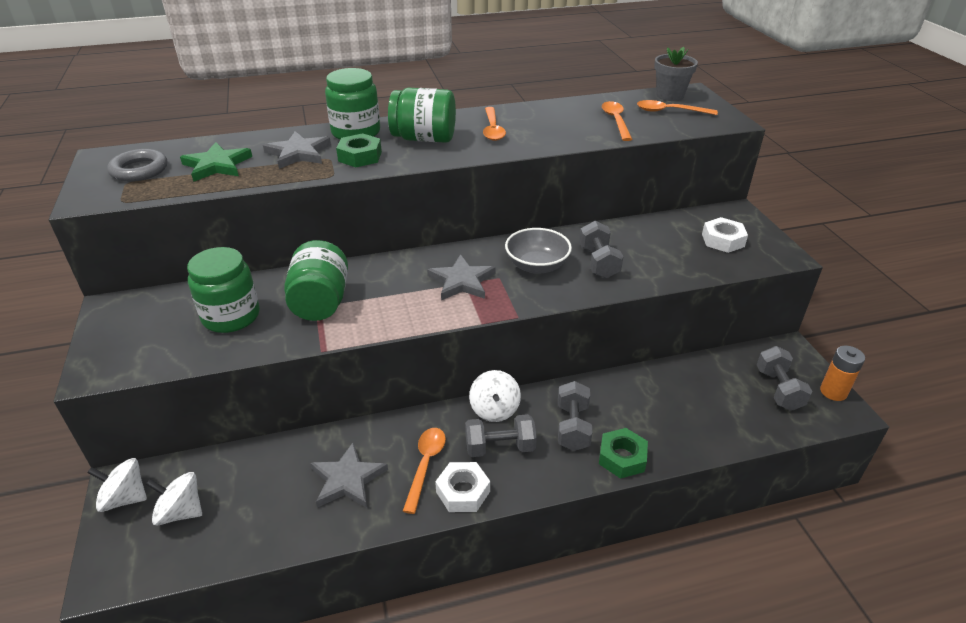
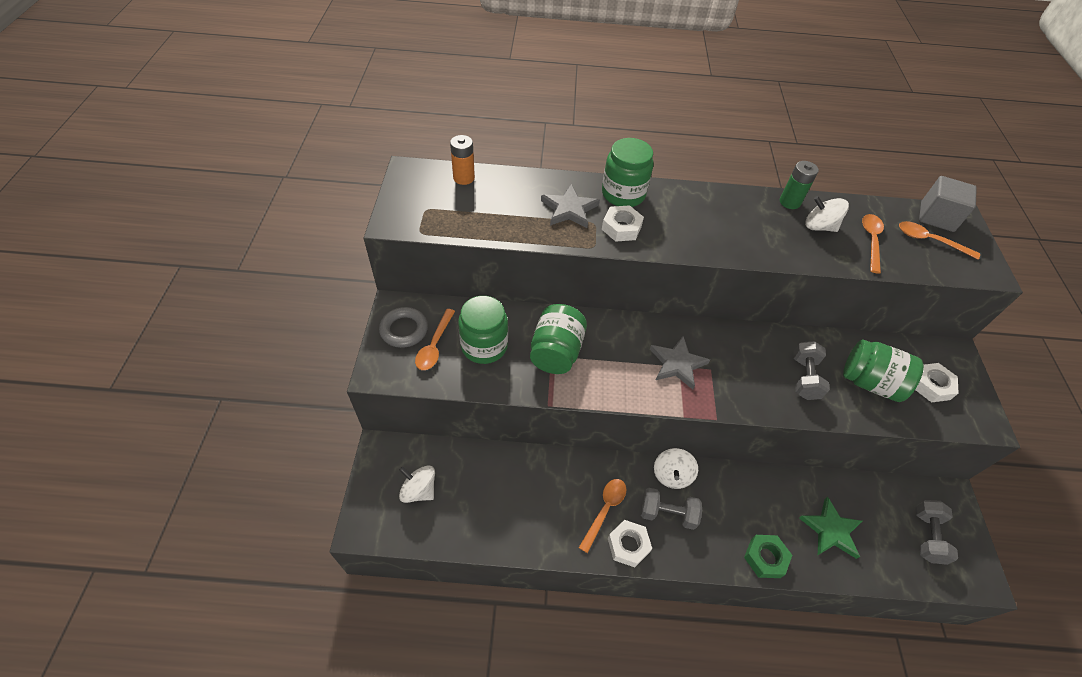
camera: 15 degrees right, 15 degrees up
white spinning top [87,458,147,512] -> white spinning top moved to [805,196,849,232]
grey ring [107,149,167,182] -> grey ring moved to [379,307,428,348]
green star [180,142,252,182] -> green star moved to [799,497,862,559]
grey star [310,442,388,508] -> none
green nut [336,133,382,167] -> white nut [602,205,644,242]
green jar [388,88,456,143] -> green jar moved to [843,339,924,402]
orange spoon [483,107,506,141] -> orange spoon moved to [415,309,455,370]
grey bowl [505,228,572,274] -> none
grey dumbbell [558,381,592,451] -> none
grey flower pot [654,47,698,101] -> grey cube [919,176,977,232]
orange battery [820,346,865,401] -> orange battery moved to [450,135,475,185]
none -> green battery [780,161,819,209]

